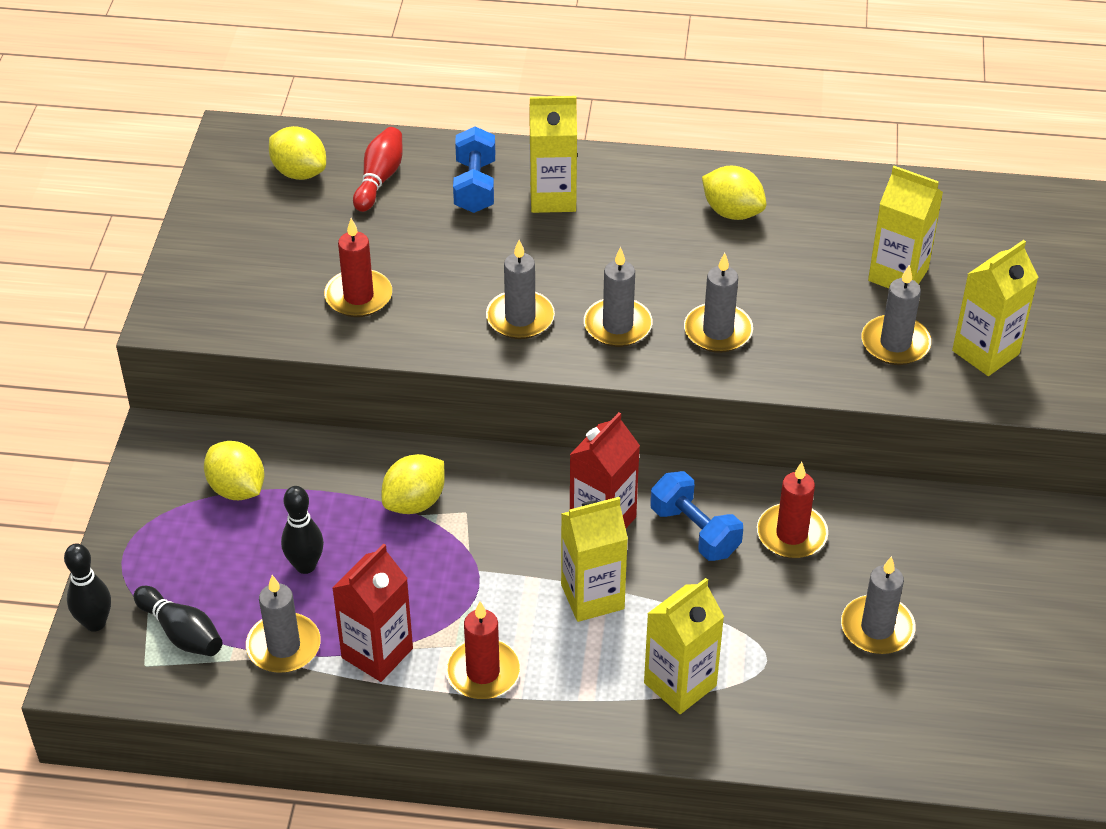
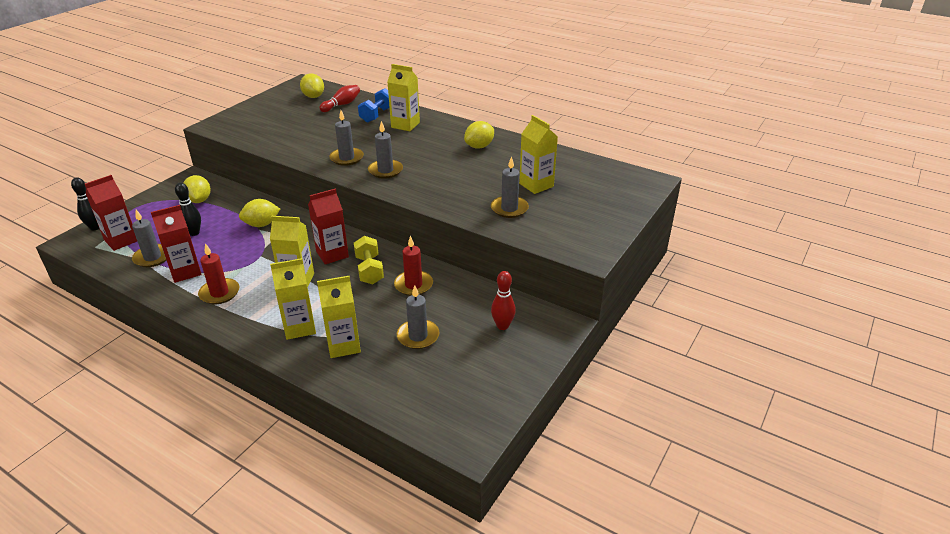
camera: 25 degrees right, 10 degrees down
black bowling pin [133,586,222,656] -> red carton [85,175,137,251]
red candle [324,218,392,317] -> none
blue dumbbell [650,471,743,561] -> yellow dumbbell [354,236,384,285]
grey candle [684,253,753,353] -> none
yellow lemon [702,166,767,220] -> yellow lemon turned 75 degrees clockwise [464,121,494,149]
yellow carton [952,240,1039,376] -> yellow carton moved to [317,276,361,358]
none -> red bowling pin [491,271,516,330]

